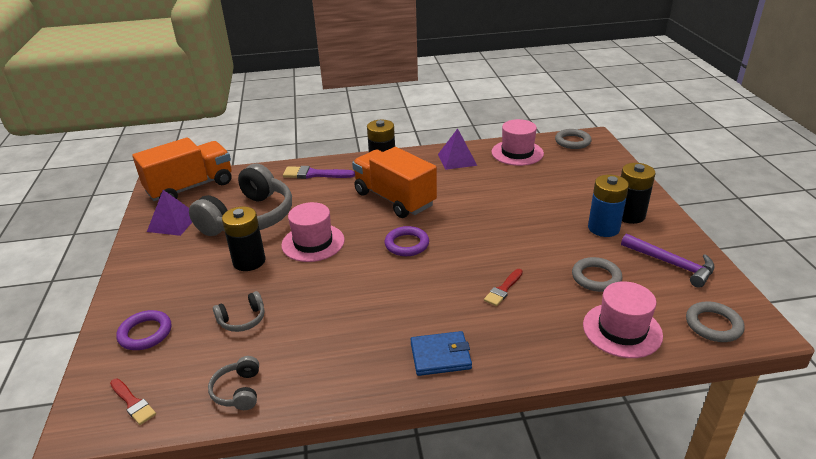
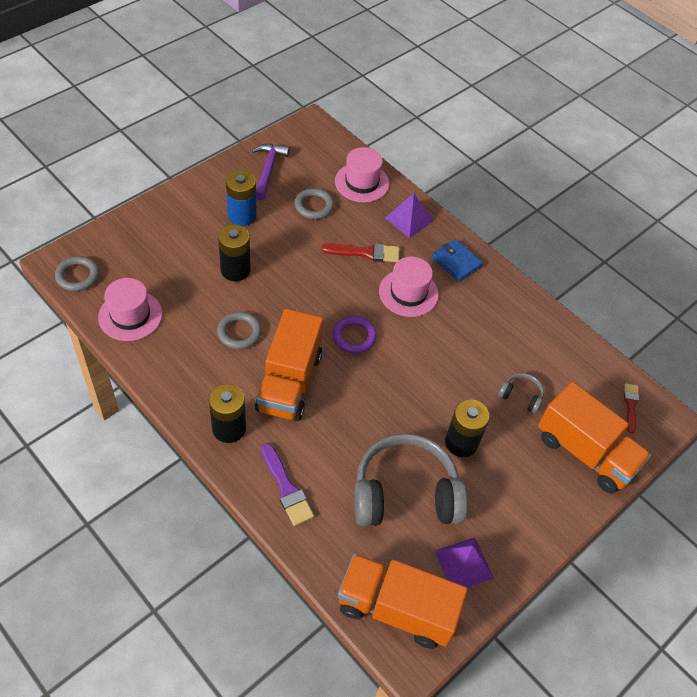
camera: 130 degrees left, 20 degrees up
purple ring [116,310,171,350] -> orange truck [538,382,651,493]
grey headphones [208,356,259,410] -> none
pink hat [281,202,345,262] -> pink hat moved to [379,257,439,317]
purple pyramid [438,129,477,170] -> purple pyramid moved to [385,193,433,238]
red brush [484,269,523,306] -> red brush [322,243,400,262], size x1.51
black battery [621,163,656,224] -> black battery moved to [218,224,251,281]
grey ring [686,302,744,342] -> grey ring moved to [217,312,262,349]

